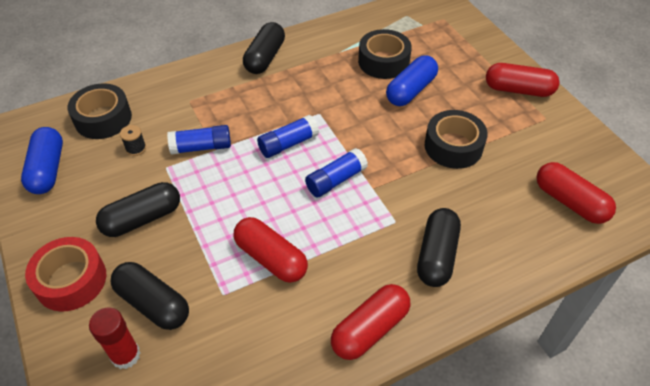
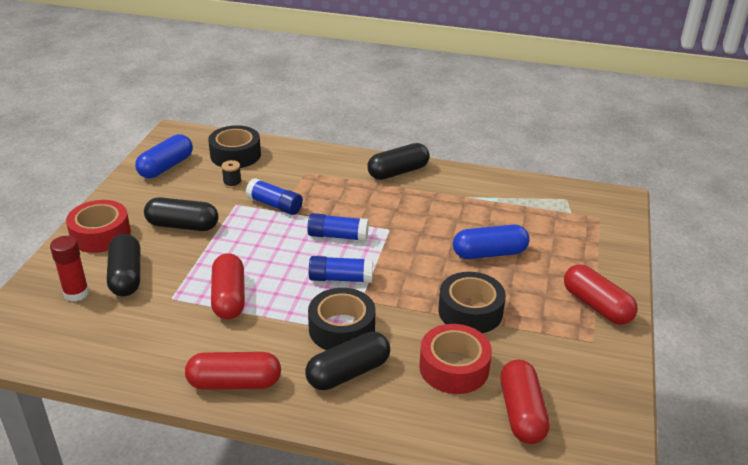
camera: 40 degrees right, 15 degrees down
black tape [358,29,412,79] -> black tape moved to [308,288,376,350]
none -> red tape [419,324,492,394]

